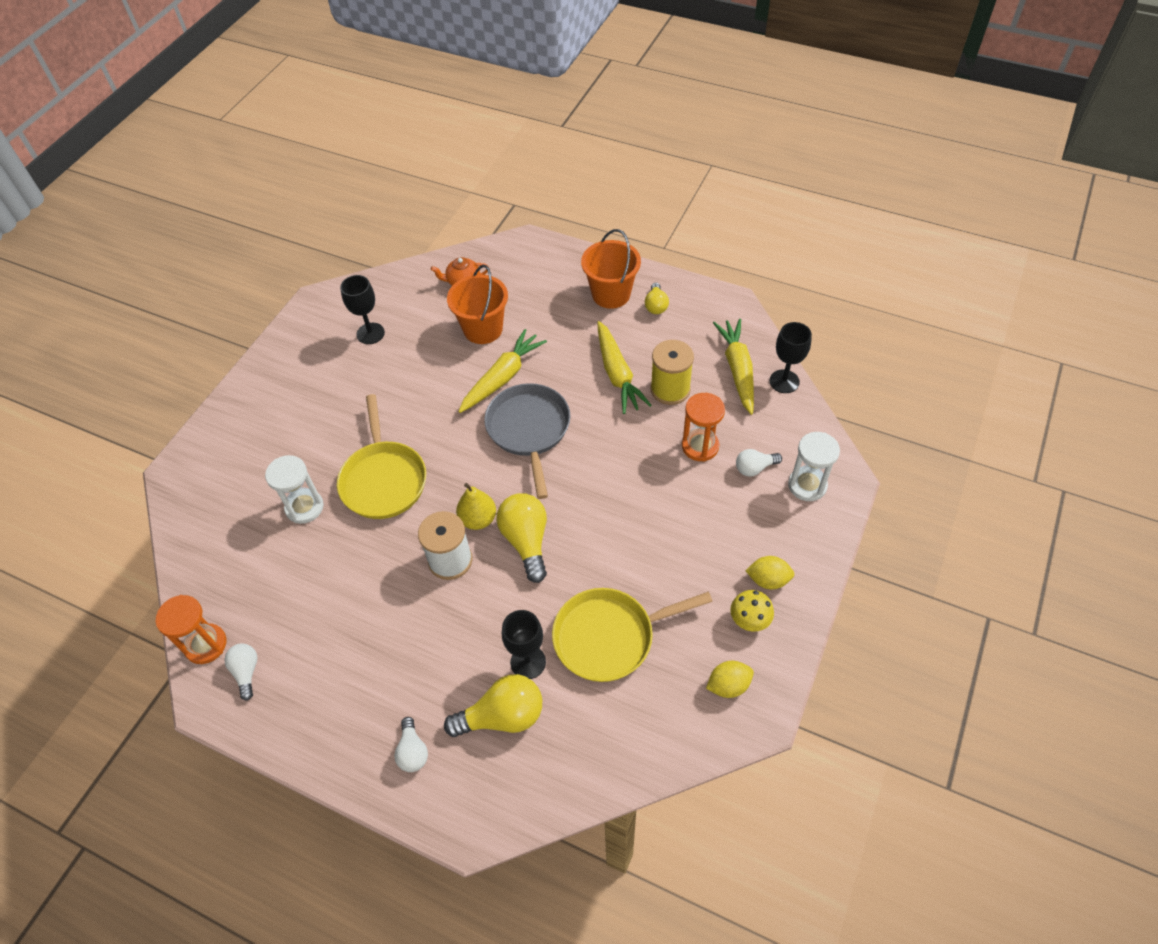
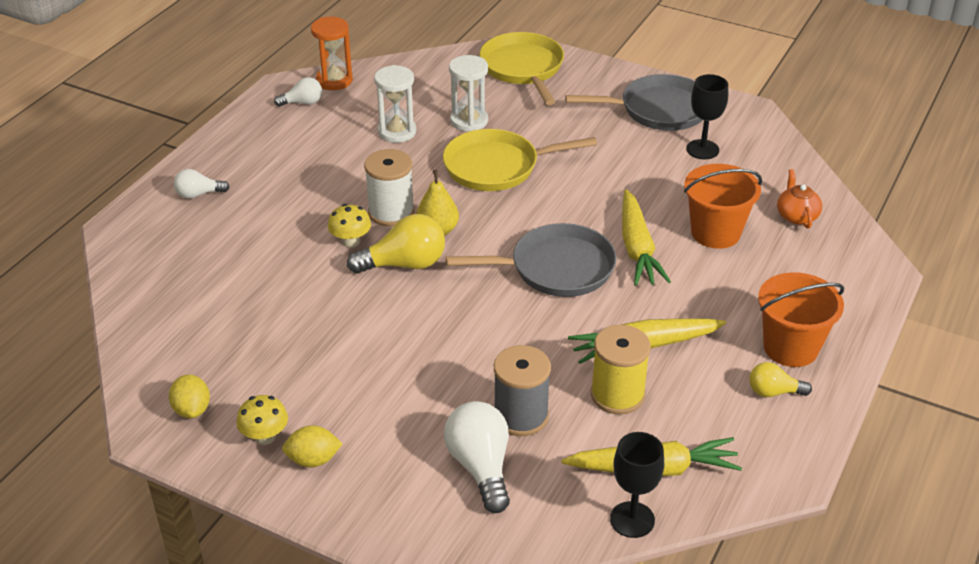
camera: 90 degrees right, 15 degrees down
yellow light bulb [444,674,542,737] -> none
yellow carrot [458,329,547,413] -> yellow carrot turned 45 degrees clockwise [622,189,671,286]
black goblet [502,610,546,679] -> none
yellow pan [552,588,713,682] -> yellow pan moved to [480,32,564,105]
orange hourglass [682,393,725,462] -> grey spool [494,345,551,436]
white light bulb [736,449,782,477] -> white light bulb [444,401,510,513], size x1.74
yellow lemon [745,556,795,589] -> yellow lemon turned 75 degrees clockwise [282,425,343,467]
white hourglass [788,432,840,501] -> white hourglass moved to [374,65,416,143]
none -> yellow mushroom [328,204,371,247]
none -> grey pan [565,74,703,131]

